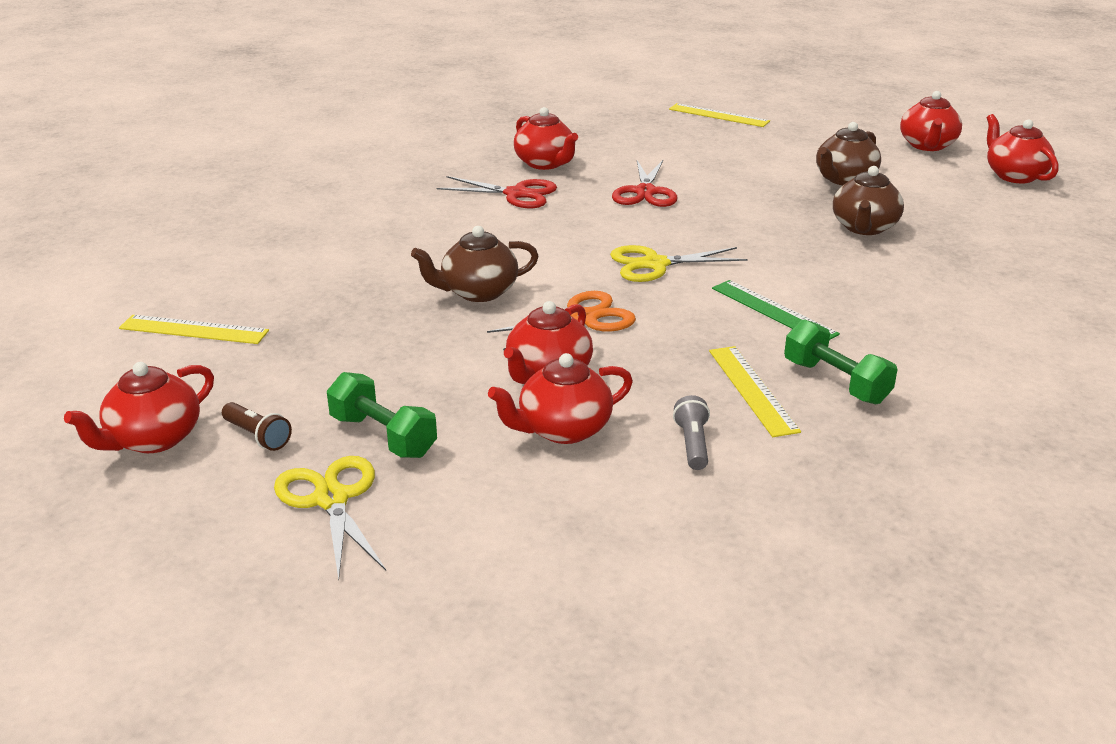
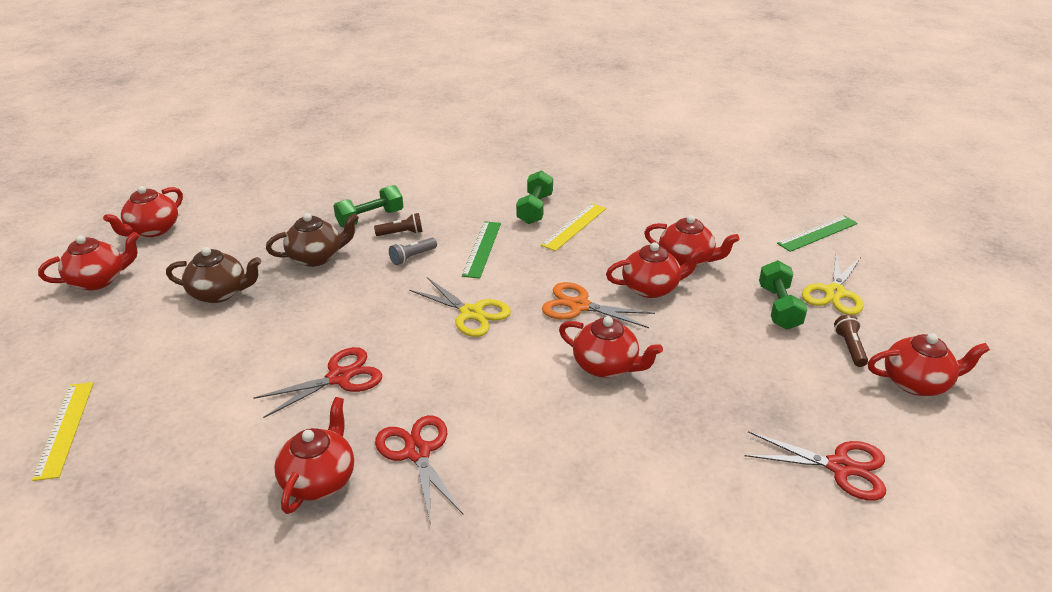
camera: 130 degrees left, 5 degrees up
yellow ruler [119,315,269,344] -> red scissors [745,431,886,501]
brown teapot [411,226,539,302] -> red teapot [559,317,663,378]
grey flashlight [673,395,710,470] -> grey flashlight moved to [389,238,437,265]
none -> green dumbbell [333,185,403,228]
none -> brown flashlight [374,213,423,236]
none -> green ruler [777,216,858,252]

